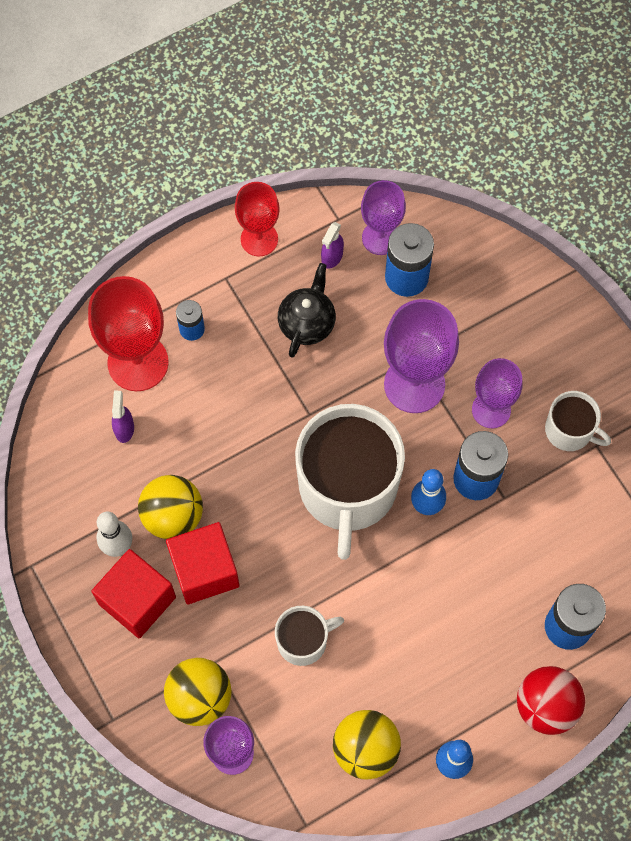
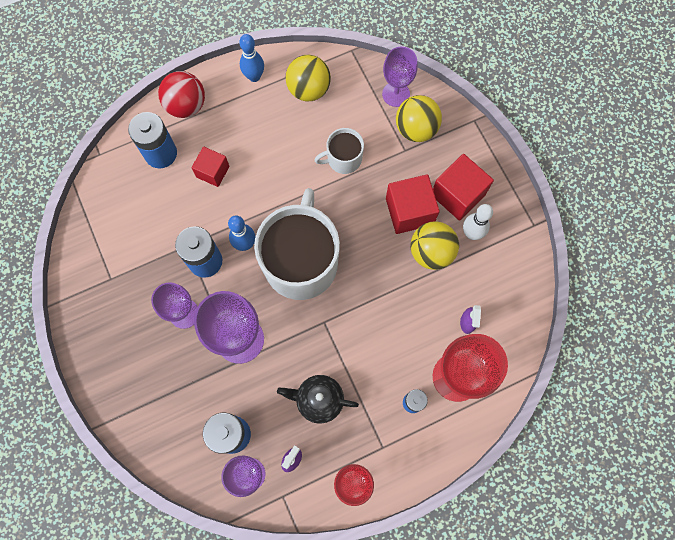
camera: 175 degrees left, 5 degrees up
black teapot [278,263,336,358] -> black teapot turned 75 degrees clockwise [277,375,359,424]
white mug [545,391,611,451] -> none
none -> red cube [192,147,230,187]

